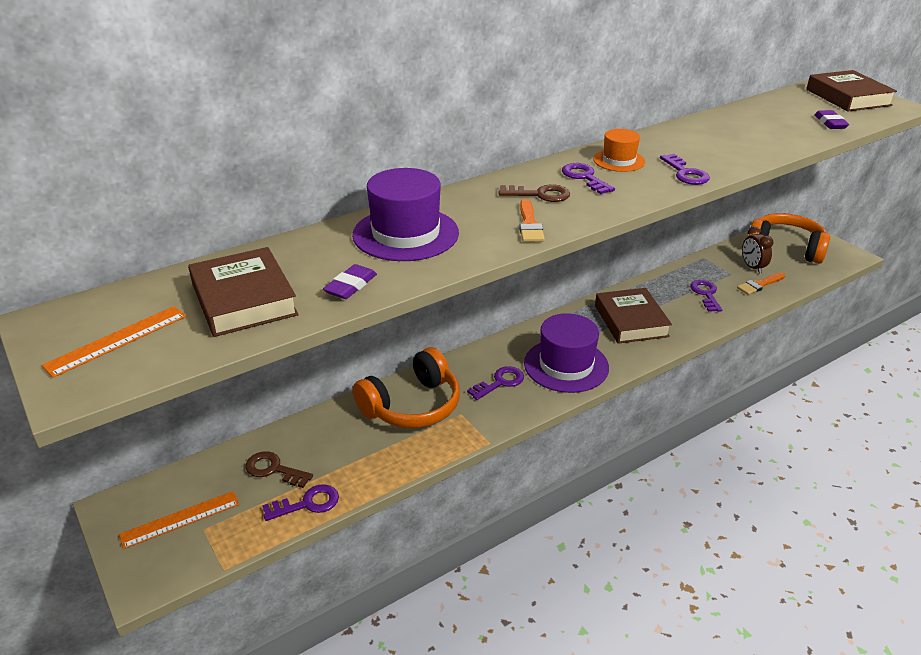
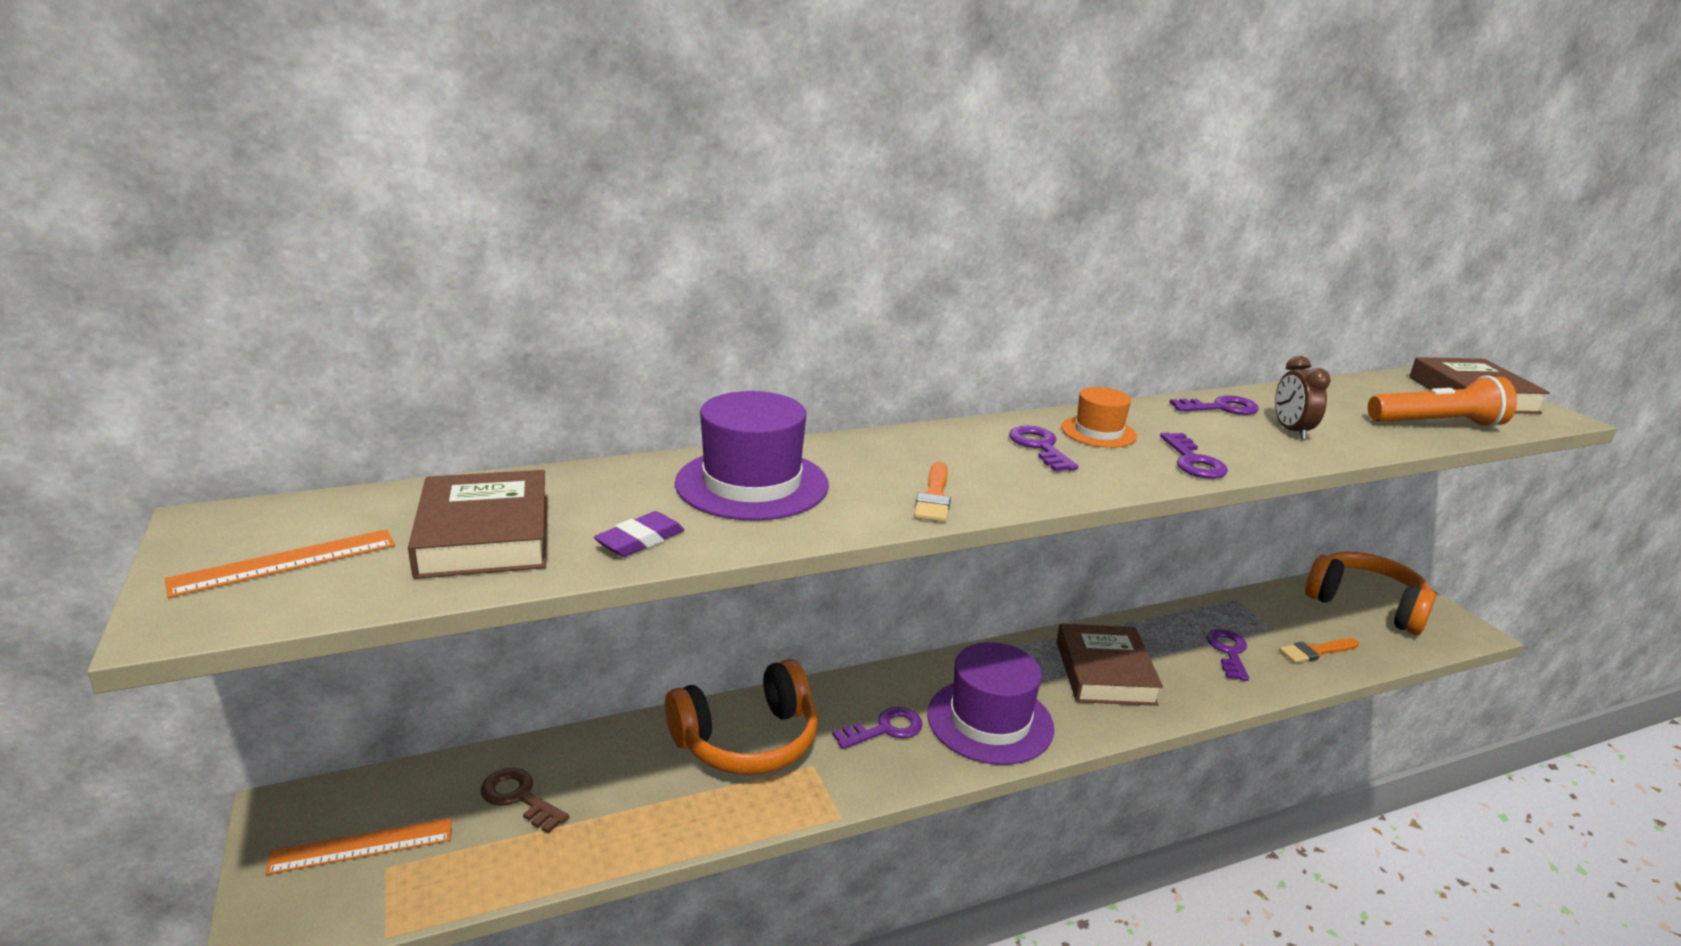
camera: 10 degrees right, 10 degrees down
purple key [262,484,339,521] -> purple key moved to [1169,395,1259,415]
brown key [499,184,570,202] -> none
brown clock [742,226,774,274] -> brown clock moved to [1275,356,1331,440]
purple eraser [814,110,849,129] -> orange flashlight [1368,375,1517,428]

